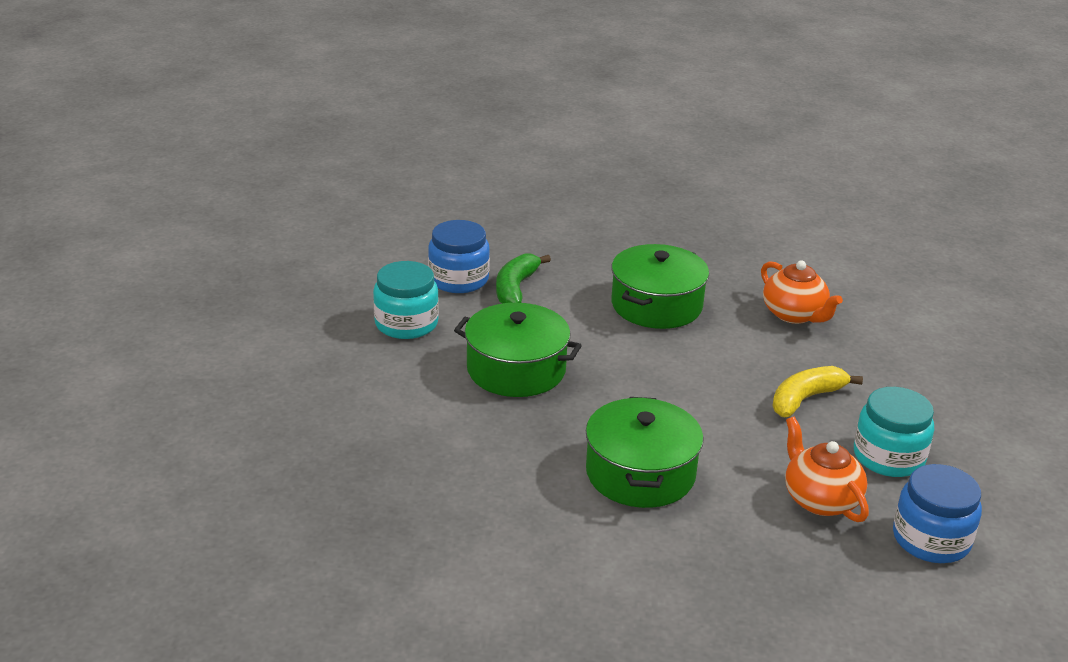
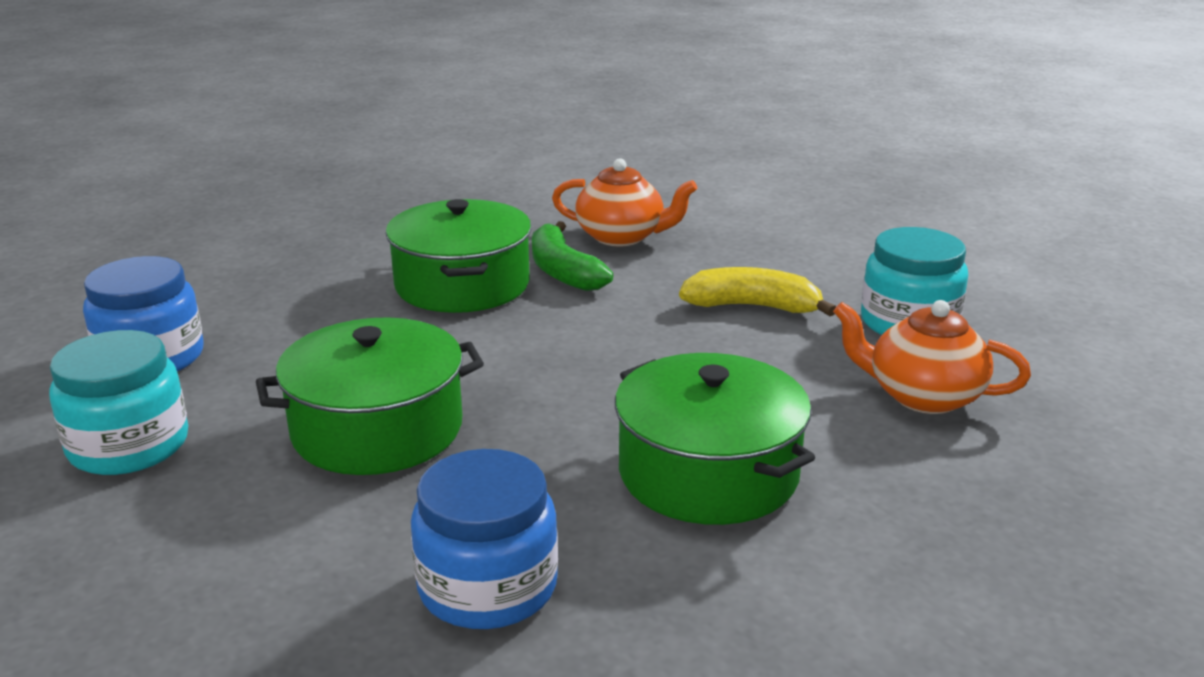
camera: 40 degrees left, 5 degrees down
green banana [496,253,551,304] -> green banana moved to [532,221,613,291]
yellow banana [772,366,863,417] -> yellow banana turned 90 degrees clockwise [679,267,836,316]
blue jar [893,464,982,563] -> blue jar moved to [411,449,558,629]

